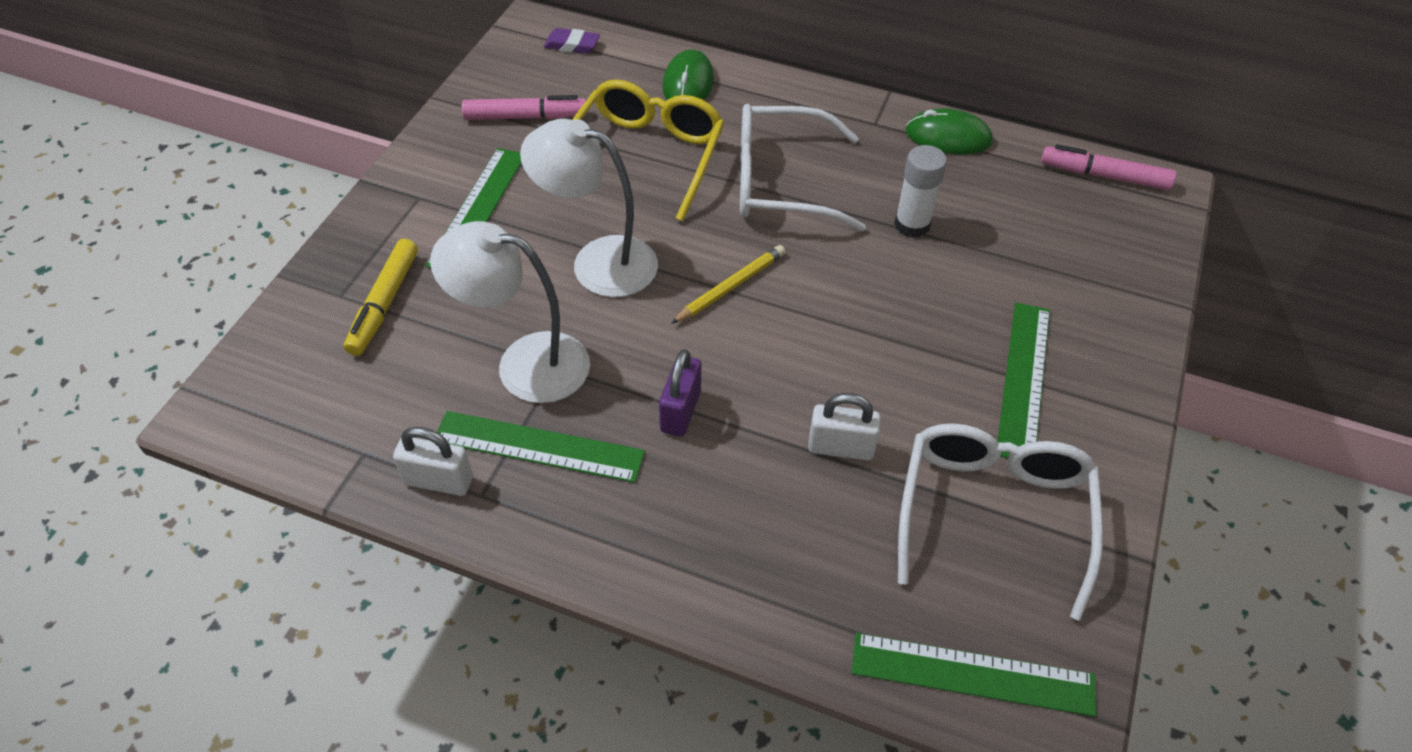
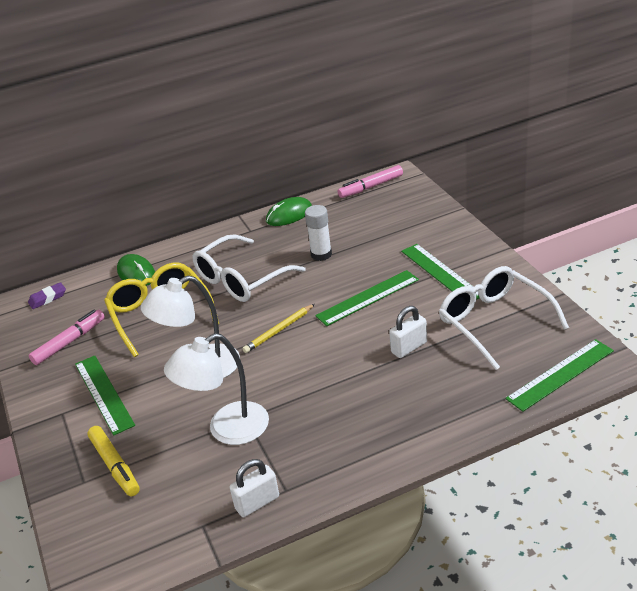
camera: 40 degrees left, 15 degrees down
green ruler [437,411,645,483] -> green ruler moved to [315,270,419,326]
purple padlock [659,349,701,437] -> none
yellow pencil [671,245,785,324] -> yellow pencil turned 135 degrees counterclockwise [242,304,315,353]

